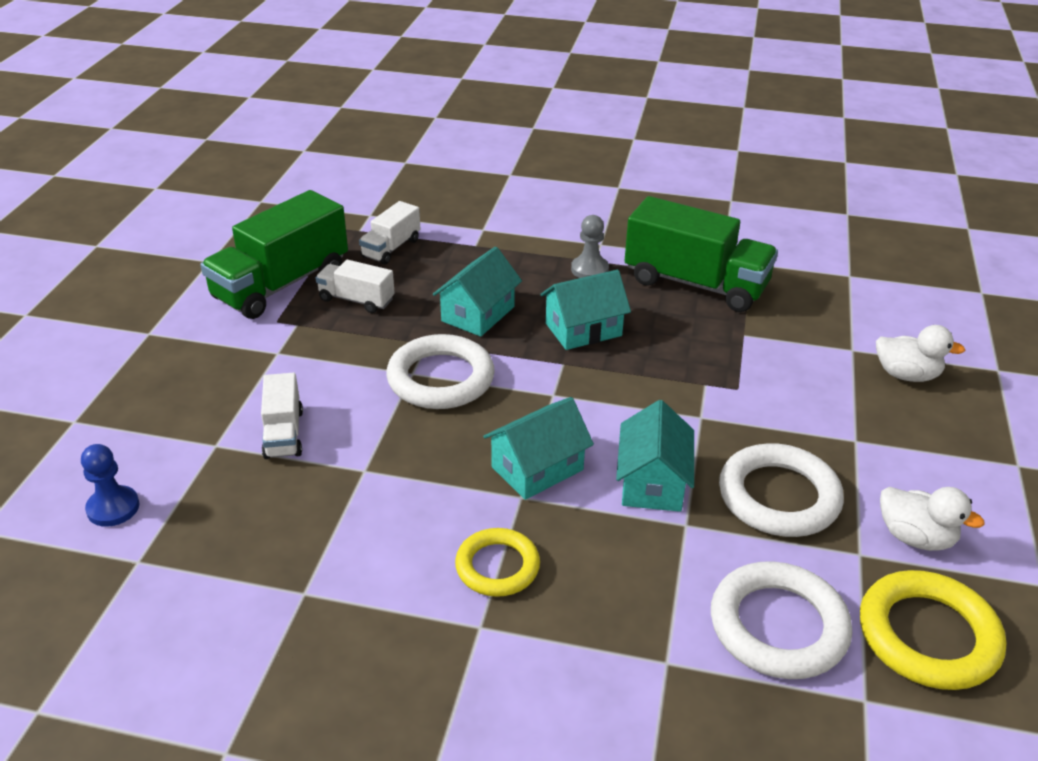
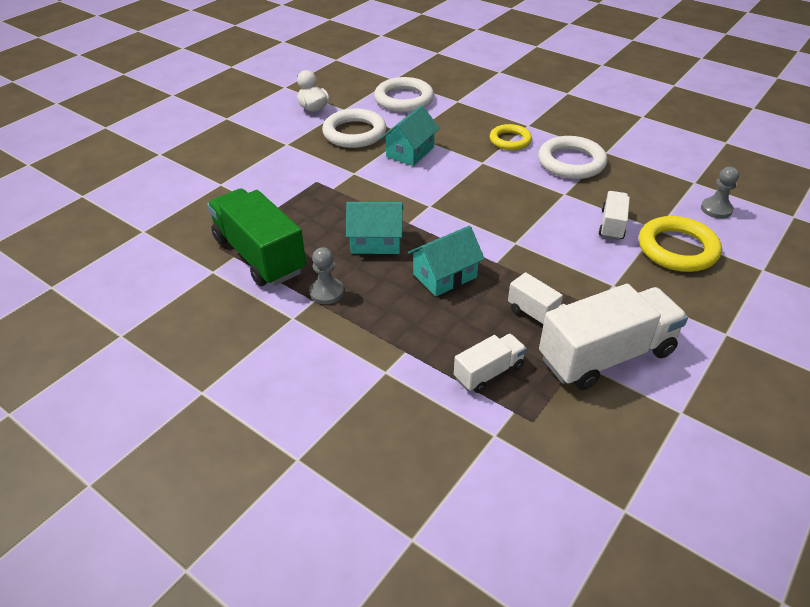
camera: 155 degrees left, 5 degrees up
blue pawn [81,444,139,527] -> grey pawn [701,167,739,219]
green truck [200,190,348,319] -> white truck [539,284,688,390]
white ring [386,334,495,409] -> white ring moved to [538,136,607,179]
turquoise house [483,397,594,500] -> none
yellow ring [860,570,1006,690] -> yellow ring moved to [639,216,722,272]
white duck [876,325,965,382] -> none

